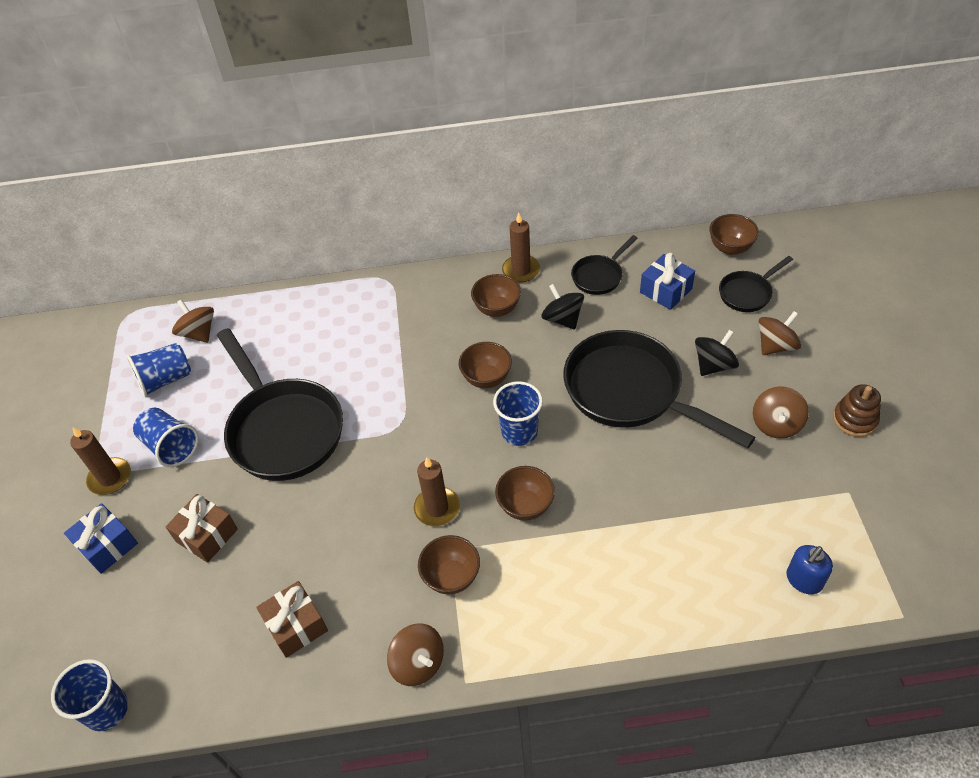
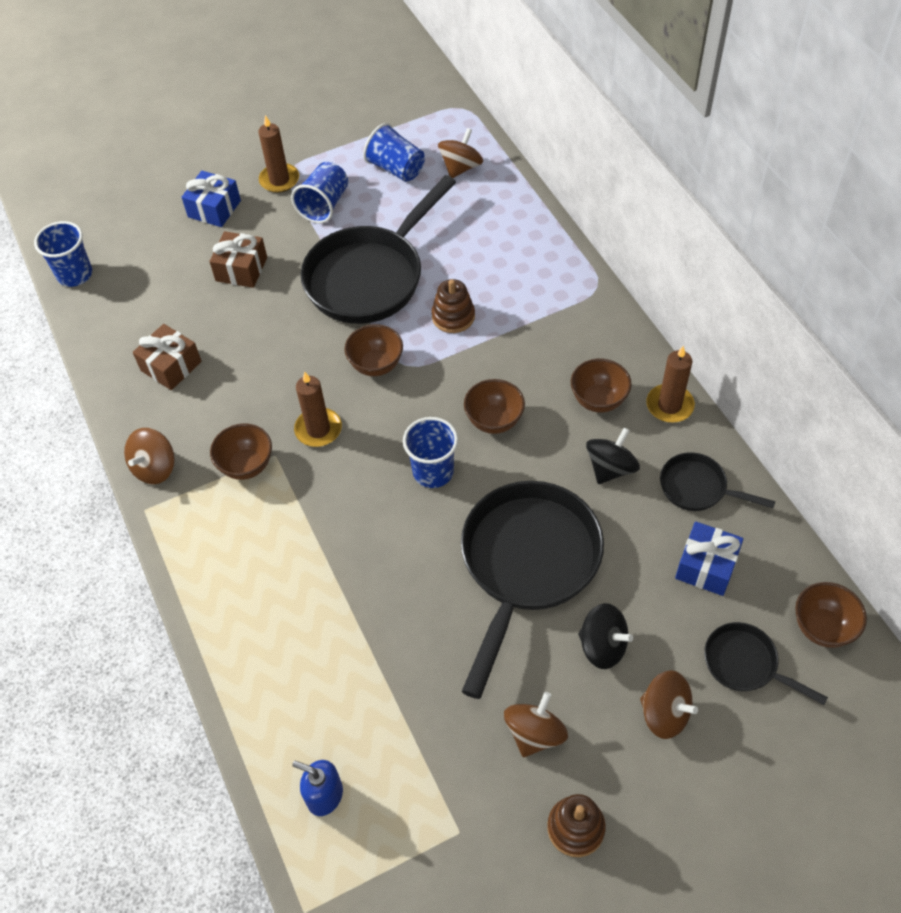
camera: 70 degrees right, 5 degrees up
brown bowl [495,466,555,521] -> brown bowl moved to [344,324,403,376]
brown spinning top [753,386,809,439] -> brown spinning top turned 120 degrees clockwise [504,692,568,757]
none -> brown stacking toy [431,279,475,333]

